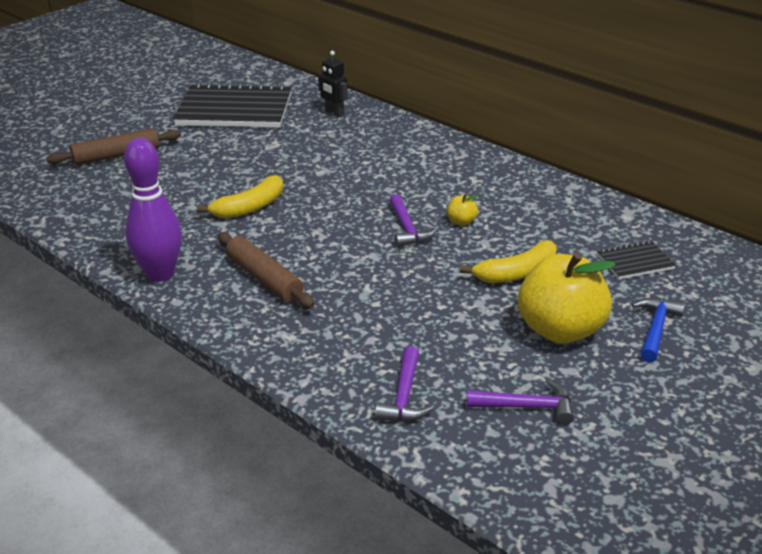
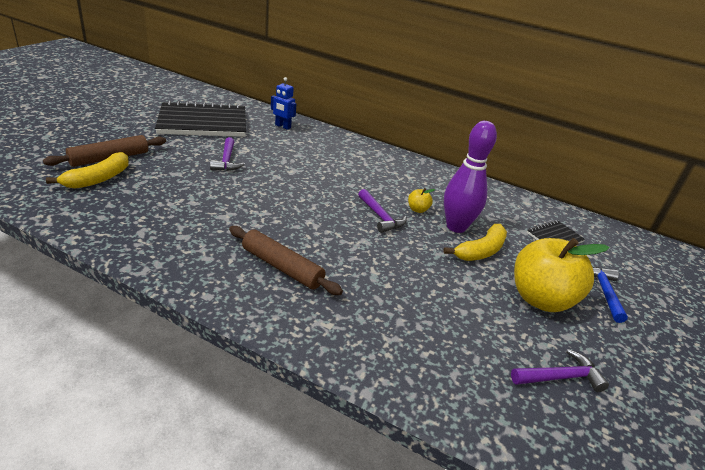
camera: 20 degrees left, 0 degrees up
purple bowling pin [124,138,182,282] -> purple bowling pin moved to [444,121,497,233]
yellow banana [197,175,283,219] -> yellow banana moved to [46,152,129,189]
black robot [318,51,348,117] -> blue robot [271,77,296,130]
purple hammer [375,346,433,422] -> purple hammer moved to [210,137,245,171]

